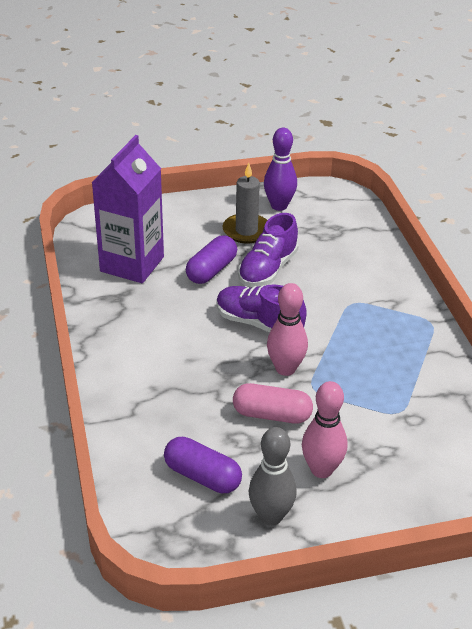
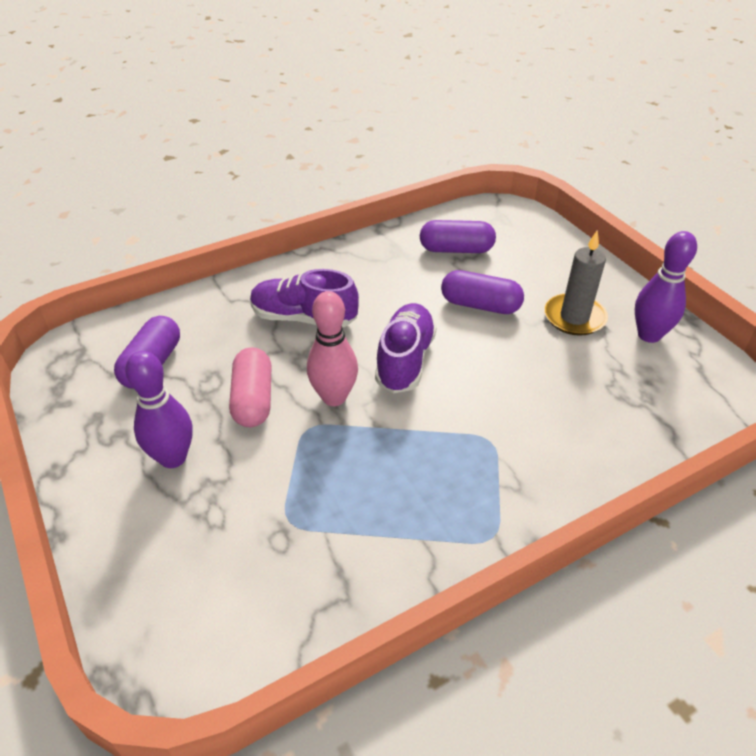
camera: 75 degrees right, 5 degrees up
purple carton [91,135,164,283] -> purple capsule [420,220,496,253]
purple shoe [238,213,299,287] -> purple shoe moved to [250,269,359,328]
grey bowling pin [249,427,297,526] -> none
pink bowling pin [302,381,347,478] -> purple bowling pin [125,351,193,468]

